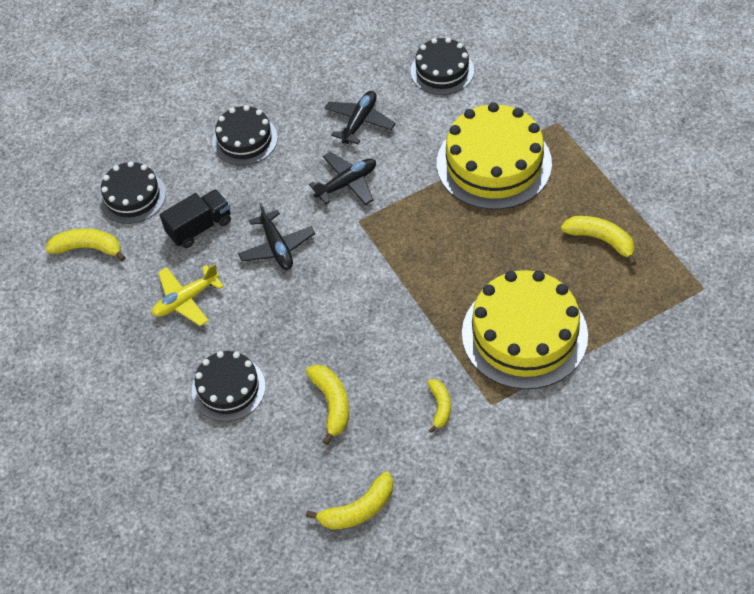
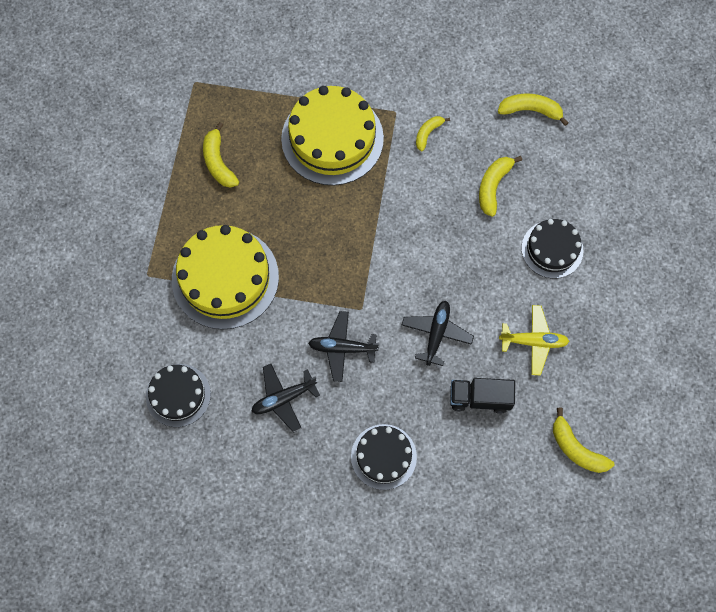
camera: 145 degrees left, 15 degrees up
black cake [99,161,166,224] -> none

